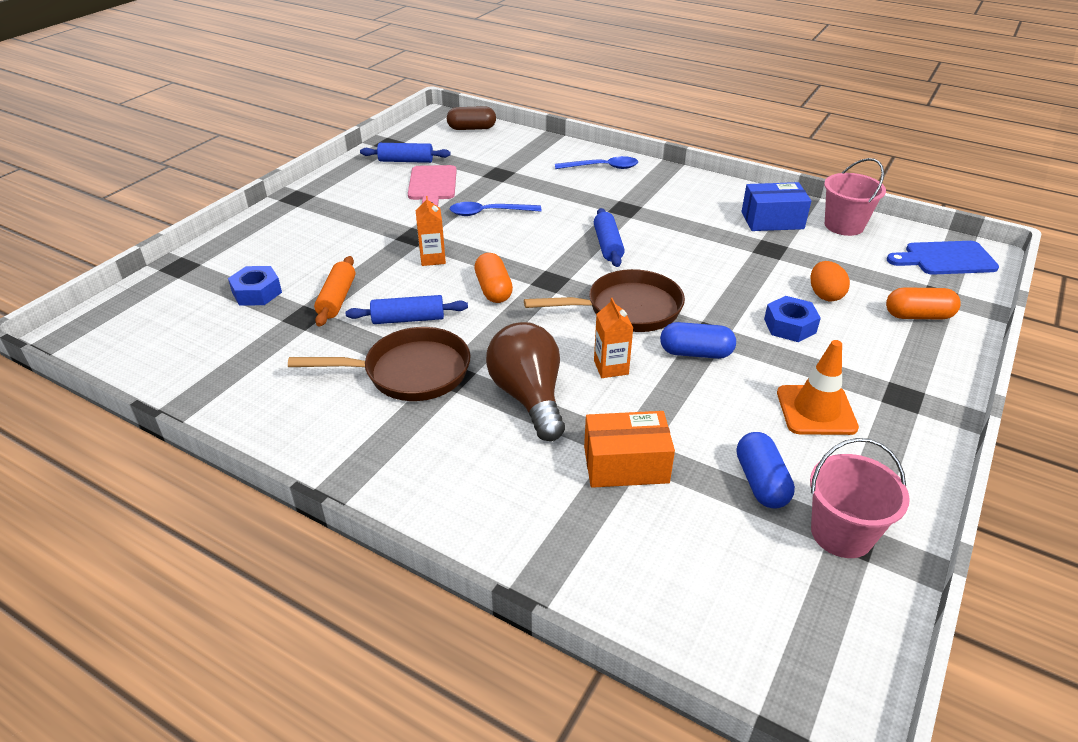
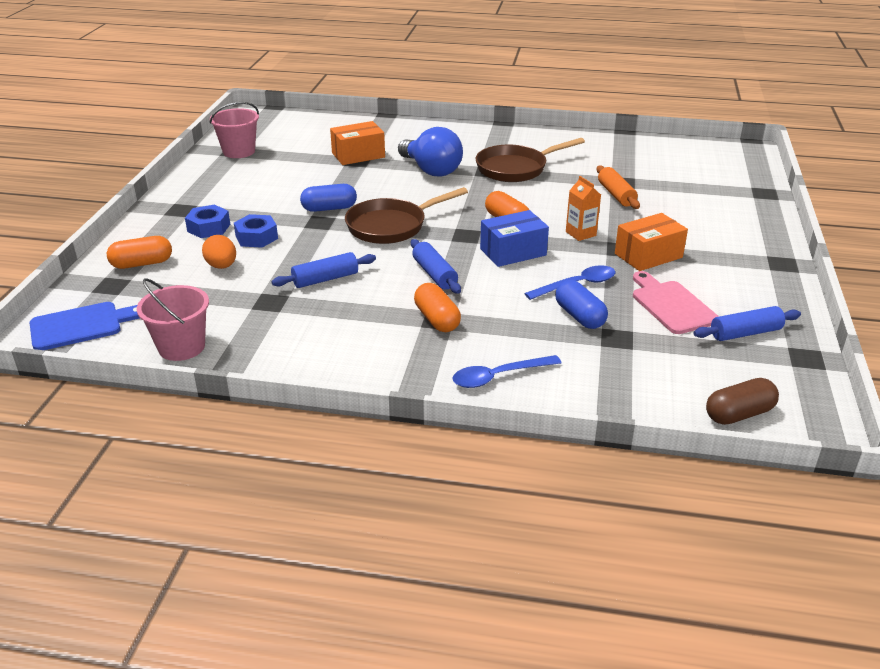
camera: 160 degrees right, 5 degrees down
blue nut [228,266,282,306] -> blue nut moved to [185,205,230,238]
blue rolling pin [346,295,468,324] -> blue rolling pin moved to [271,252,376,288]
brown light bulb [486,322,565,441] -> blue light bulb [398,127,463,177]
orange carton [594,298,633,378] -> none
blue capsule [737,432,795,508] -> blue capsule moved to [555,280,608,329]
blue box [741,182,811,231] -> blue box moved to [480,210,549,267]
orange traffic cone [777,340,859,435] -> none
none -> orange capsule [414,283,461,332]
none -> orange box [615,213,688,271]

